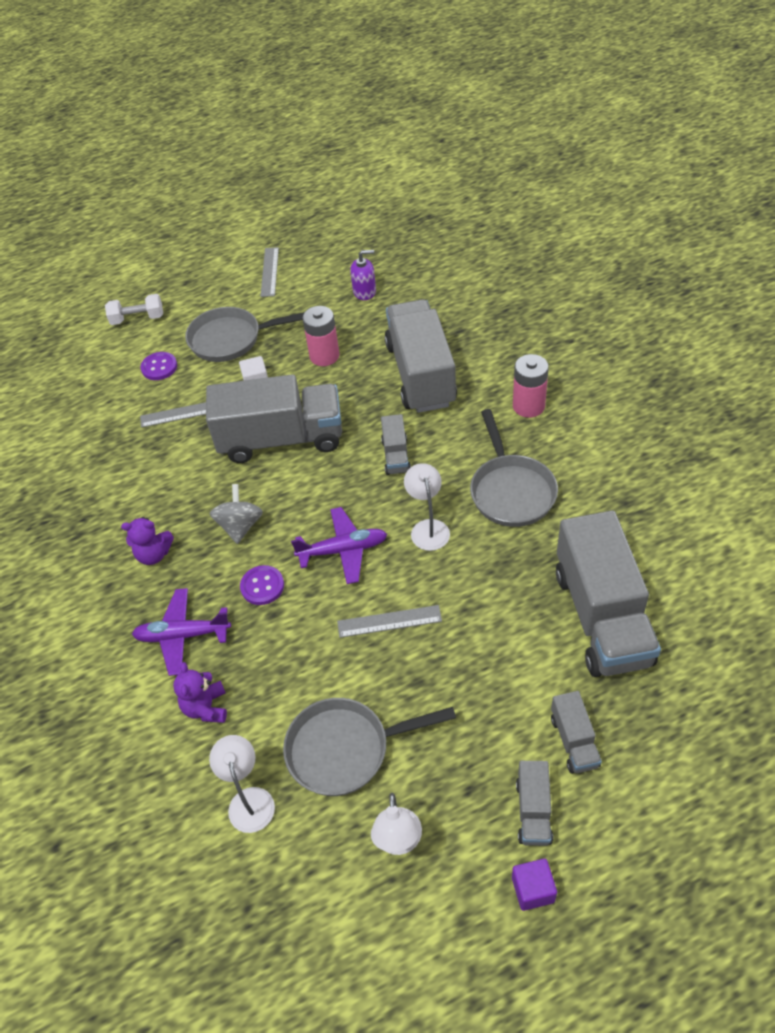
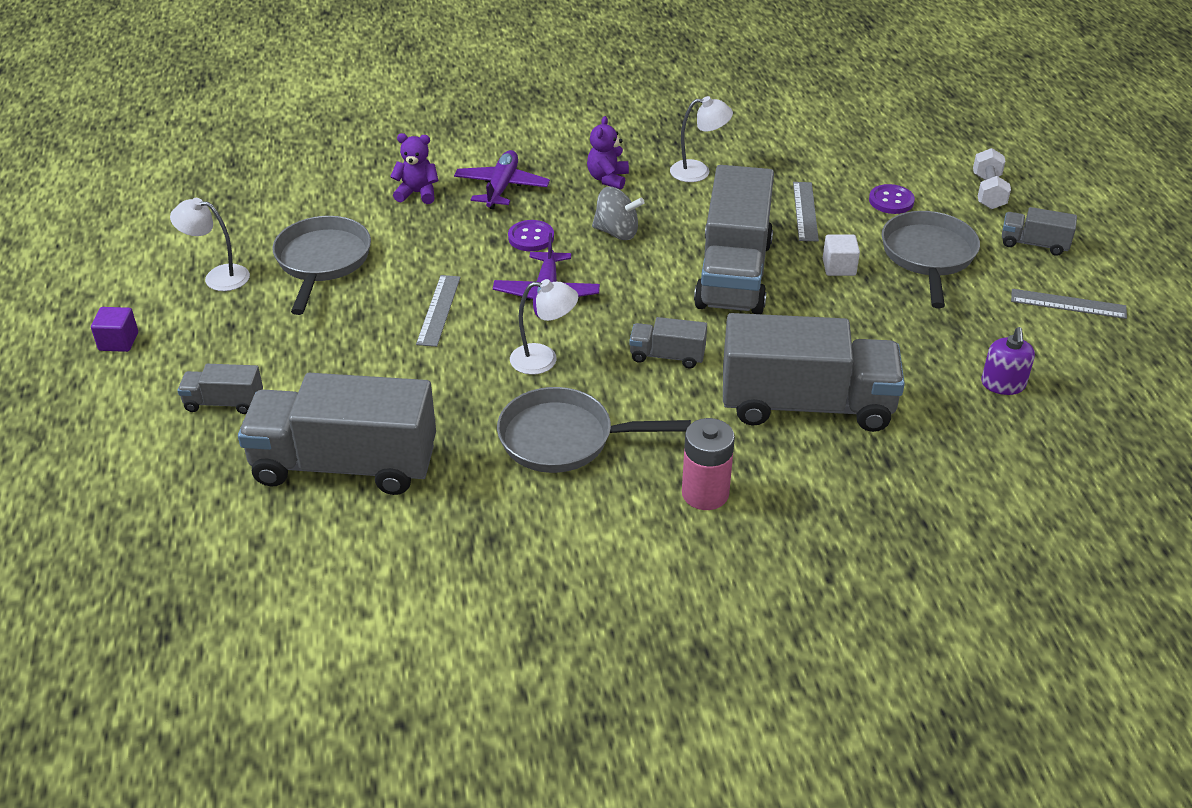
camera: 100 degrees right, 10 degrees down
white lamp [209,735,275,833] -> white lamp moved to [670,96,733,182]
pink battery [302,306,340,366] -> none
grey truck [516,761,553,846] -> grey truck moved to [1002,207,1077,256]

